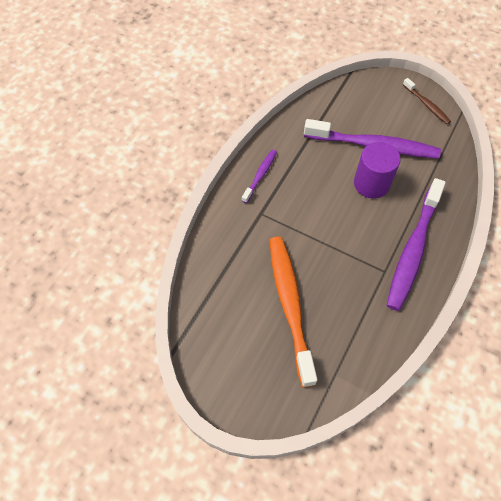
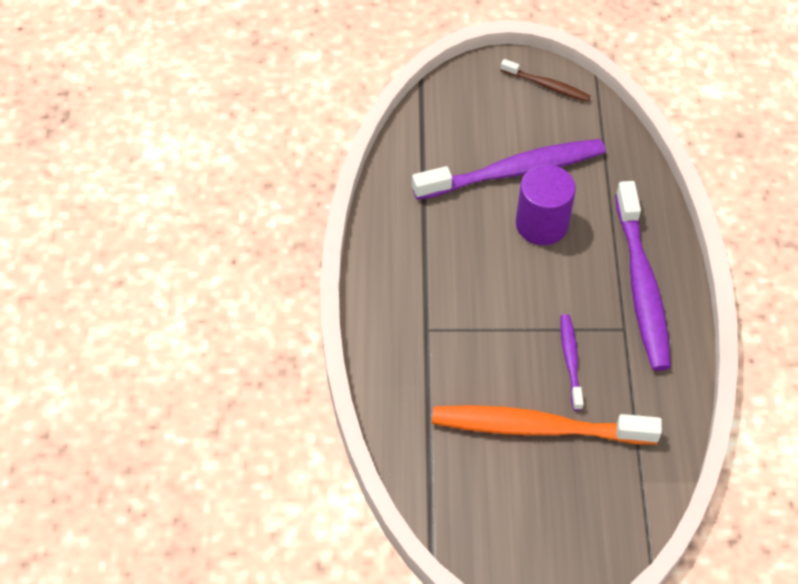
camera: 30 degrees left, 5 degrees down
purple toothbrush [242,149,277,203] -> purple toothbrush moved to [561,314,584,411]
orange toothbrush [269,237,317,387] -> orange toothbrush turned 45 degrees counterclockwise [432,405,662,445]

